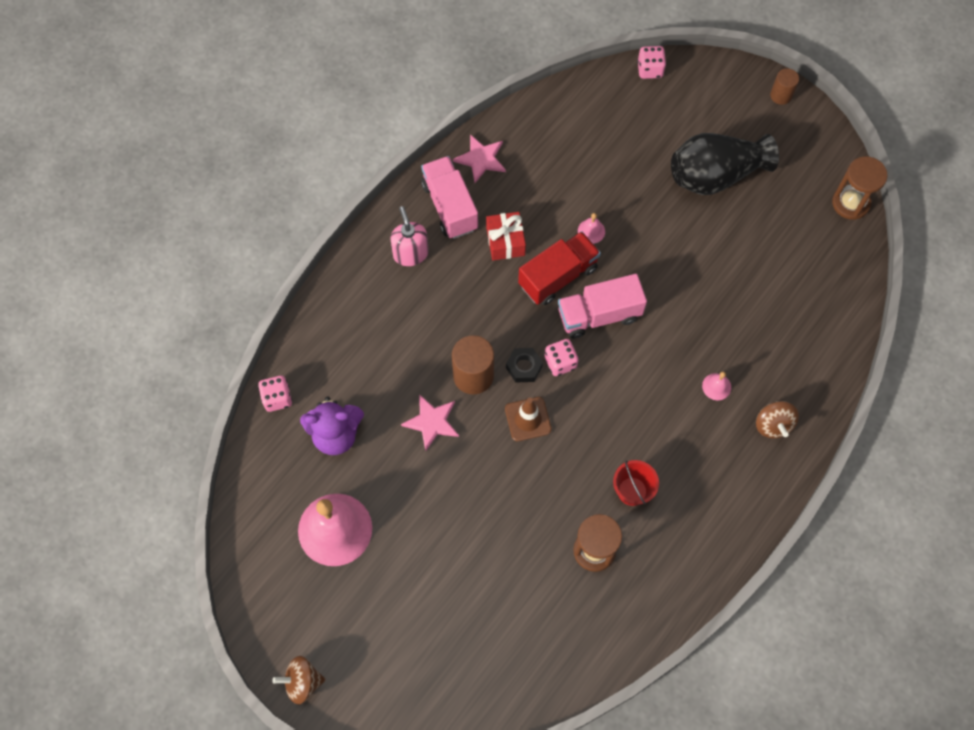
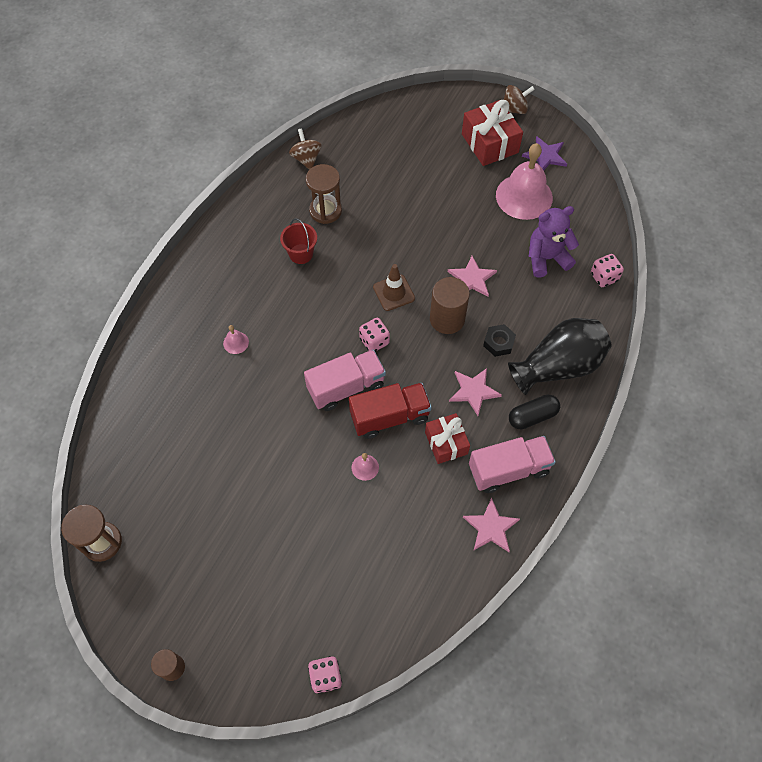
camera: 170 degrees right, 5 degrees down
pink soap dispenser [390,206,429,266] -> black capsule [509,395,560,429]
pink truck [421,156,478,239] -> pink truck turned 75 degrees counterclockwise [469,436,556,493]
black nut [506,348,543,382] -> black nut moved to [483,324,516,357]
red truck [518,231,601,305] -> red truck turned 150 degrees counterclockwise [349,383,432,439]
black vase [671,133,779,195] -> black vase moved to [508,318,612,395]
brown spinning top [756,401,799,439] -> brown spinning top moved to [289,128,322,169]
none -> pink star [449,368,502,416]
none -> red gift [462,100,523,166]
none -> purple star [522,136,567,171]

